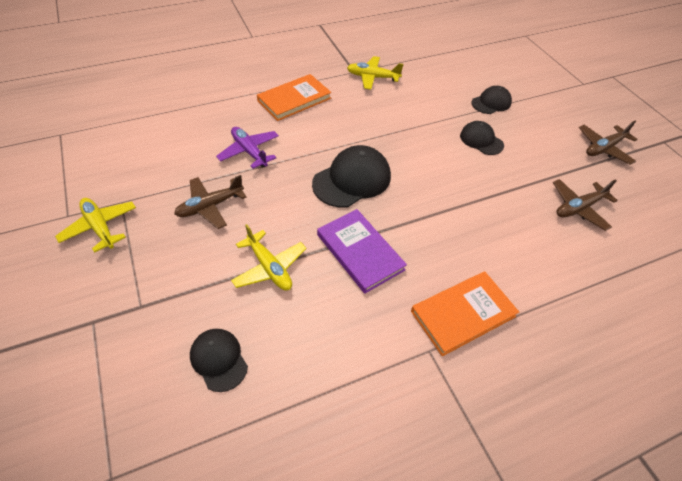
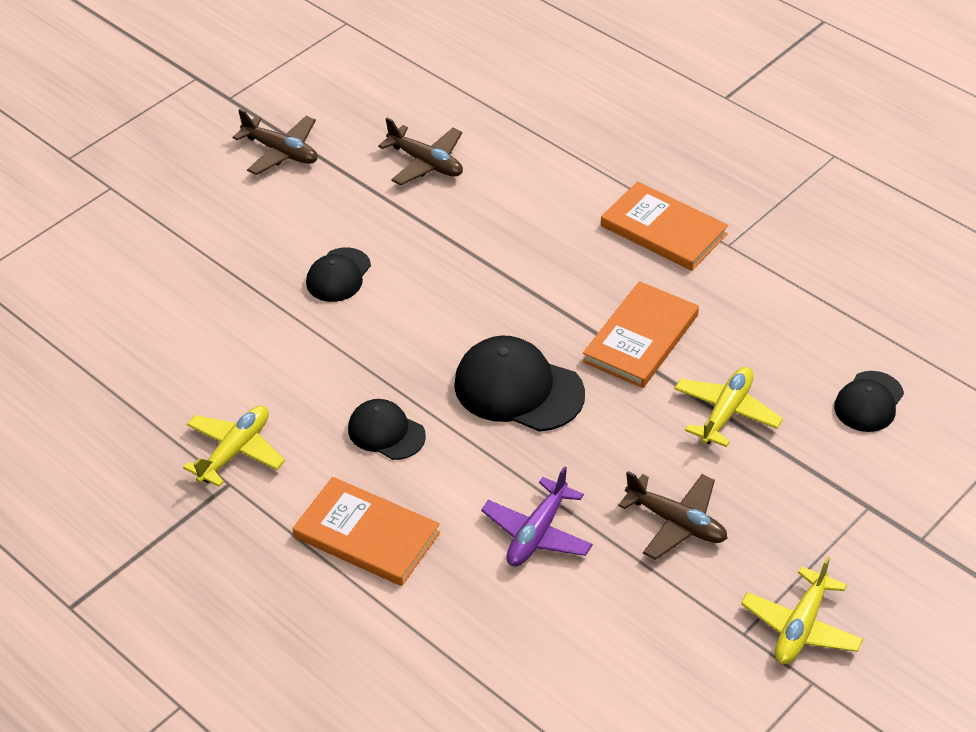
camera: 110 degrees left, 5 degrees down
purple book [317,209,407,294] -> orange book [583,281,699,388]
yellow plane [347,56,403,89] -> yellow plane turned 135 degrees counterclockwise [183,405,285,487]
black cap [471,86,512,114] -> black cap moved to [348,399,426,460]

